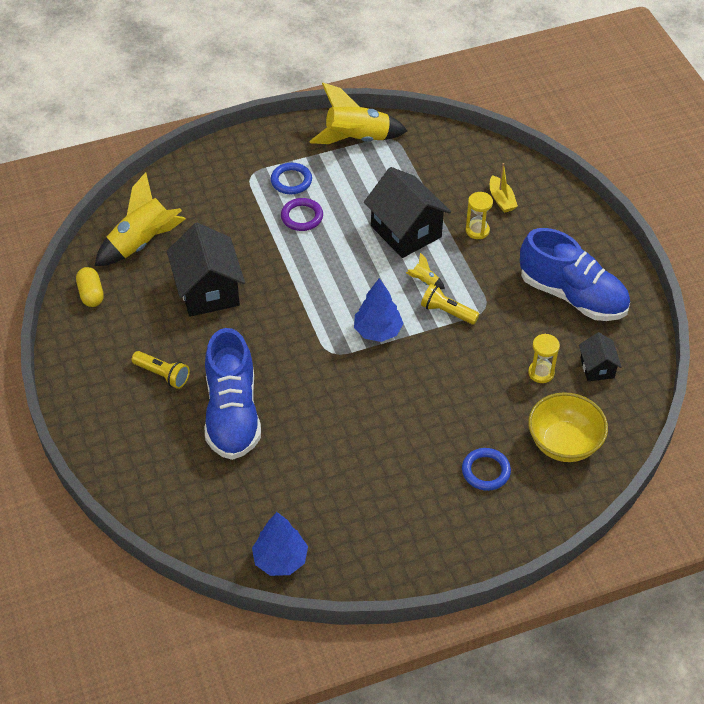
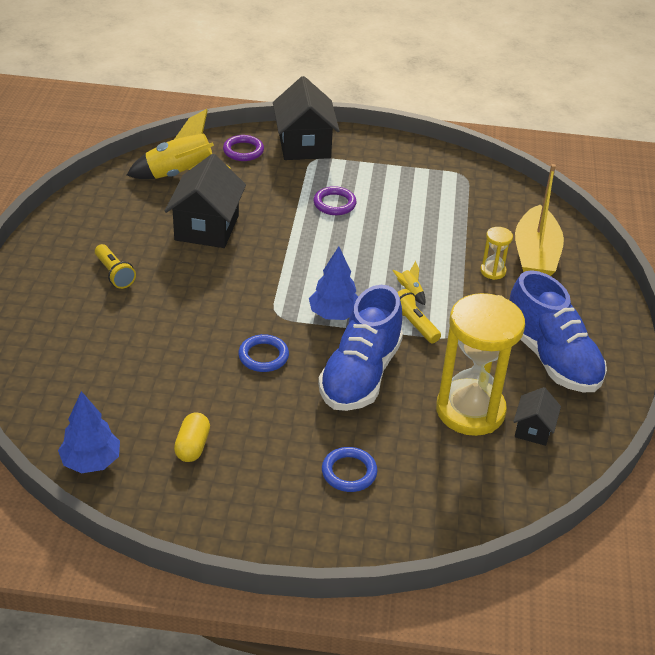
camera: 25 degrees right, 10 degrees down
yellow capsule [76,267,104,307] -> yellow capsule moved to [174,413,210,462]
blue shoe [205,328,261,460] -> blue shoe moved to [318,285,403,411]
blue ring [271,163,312,194] -> blue ring moved to [238,334,289,372]
yellow rocket [309,83,407,144] -> none
black house [364,167,451,258] -> black house moved to [273,76,340,160]
yellow boat [490,163,518,213] -> yellow boat [515,164,564,276], size x2.07
yellow hourglass [528,333,560,383] -> yellow hourglass [436,293,525,436], size x2.35
yellow bowl [528,392,608,462] -> none
none -> purple ring [223,135,264,161]

